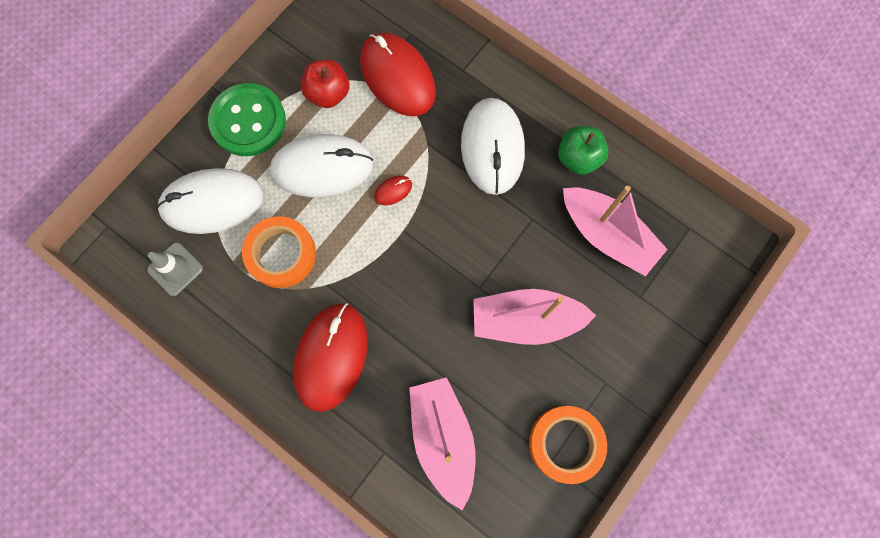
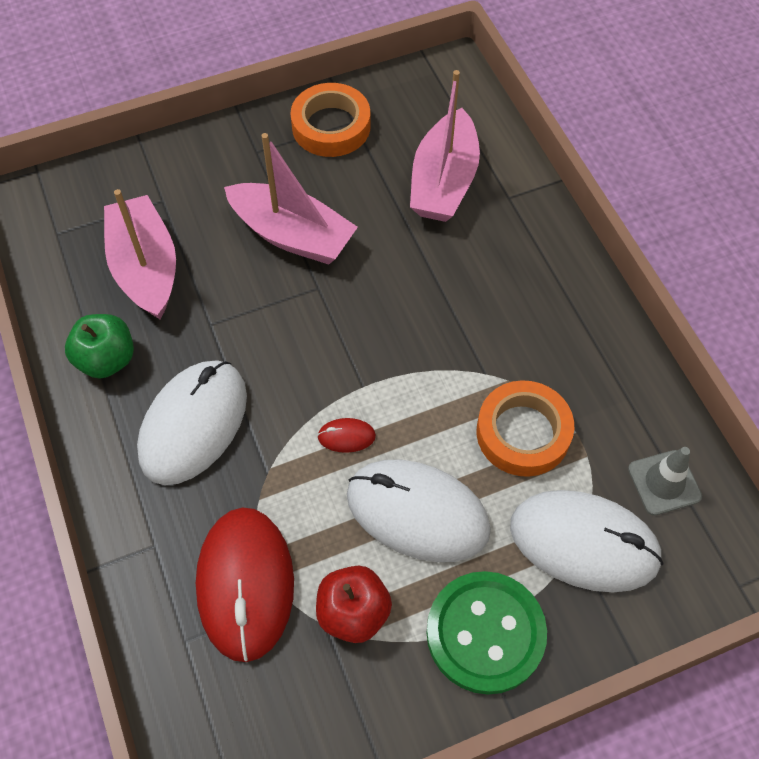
camera: 150 degrees left, 15 degrees down
red mouse [293,303,368,412] -> none

